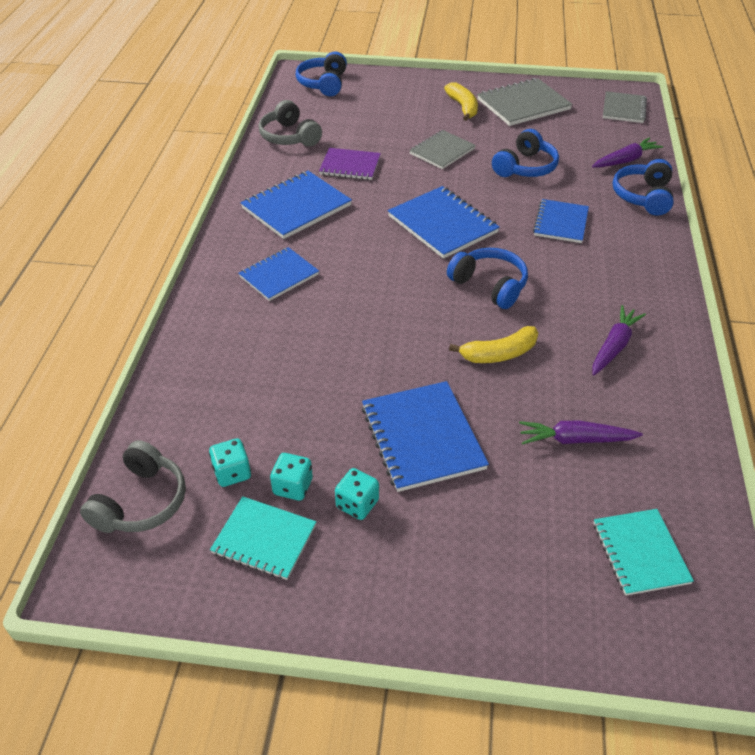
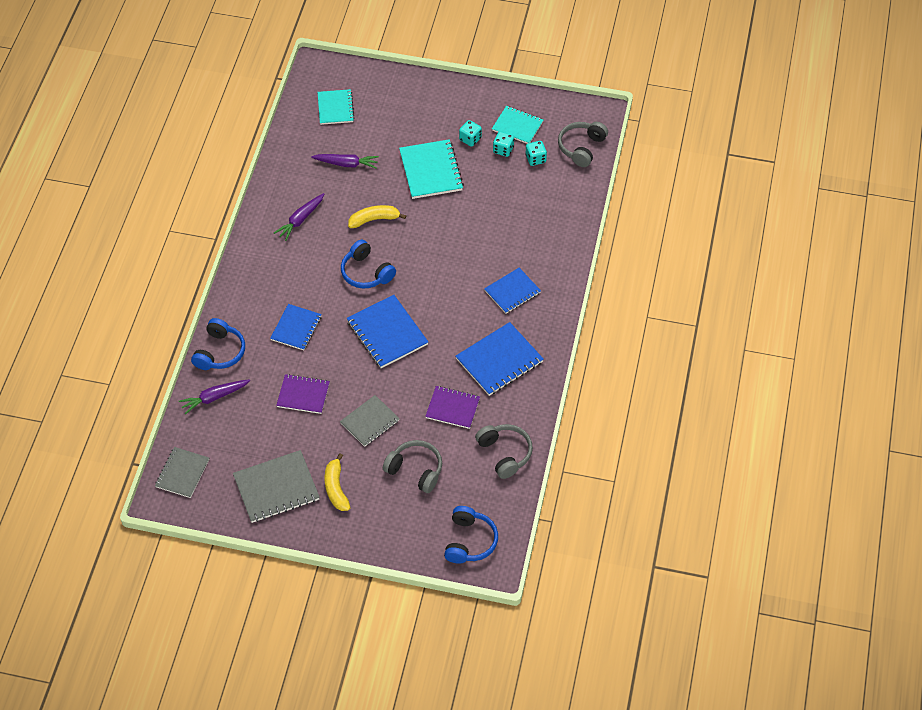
camera: 175 degrees left, 10 degrees up
blue notebook [362,381,489,492] -> turquoise notebook [399,139,464,199]
blue headphones [492,129,559,177] -> purple notebook [276,374,330,414]
none -> grey headphones [383,440,442,493]

